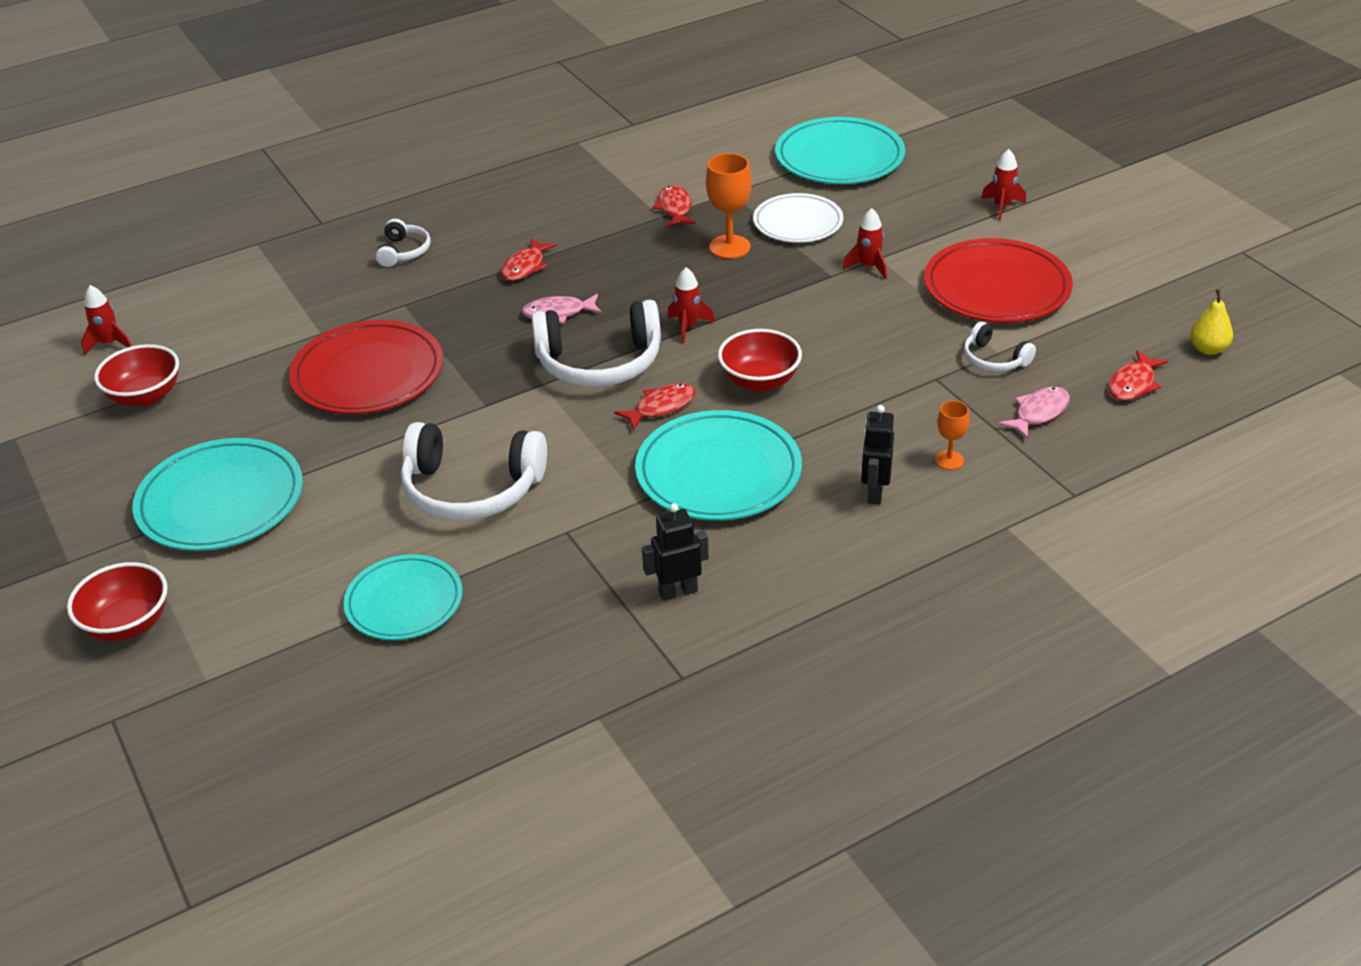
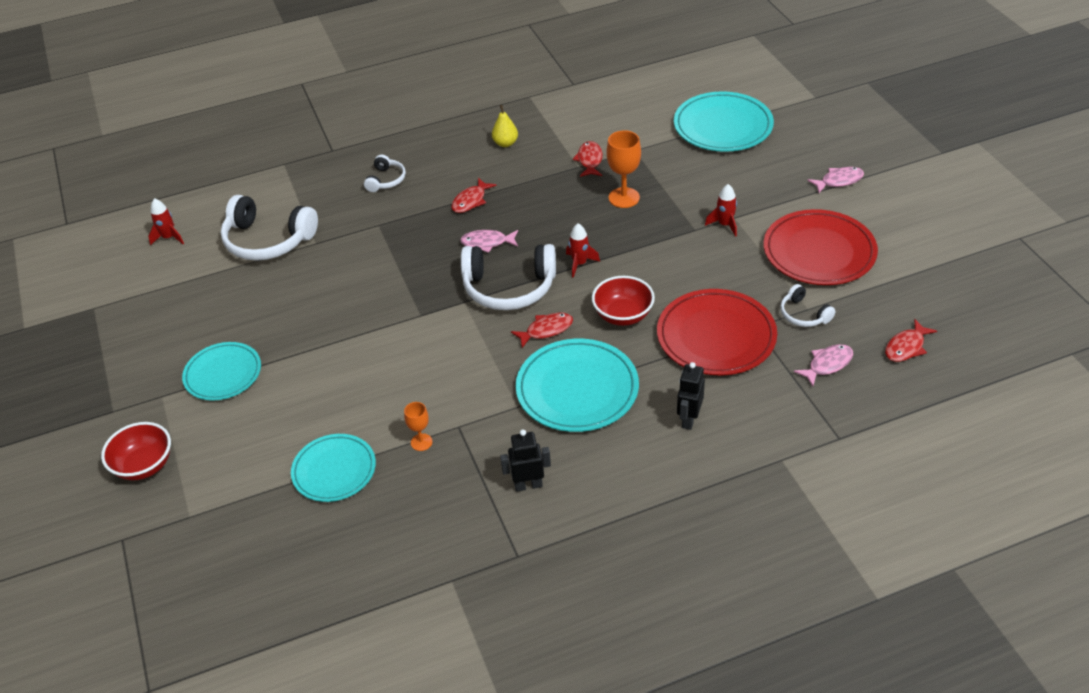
camera: 10 degrees right, 5 degrees up
red bowl [94,344,179,407] -> none
turquoise plate [132,438,303,551] -> turquoise plate [182,342,261,401], size x0.66
red plate [289,320,443,414] -> red plate moved to [657,289,777,375]
white headphones [401,422,547,520] -> white headphones moved to [221,195,318,261]
white plate [753,193,843,243] -> none
orange goblet [935,401,969,470] -> orange goblet moved to [404,402,432,451]
red rocket [981,149,1026,221] -> pink fish [807,167,864,193]
yellow pear [1190,289,1233,355] -> yellow pear moved to [492,105,518,147]

